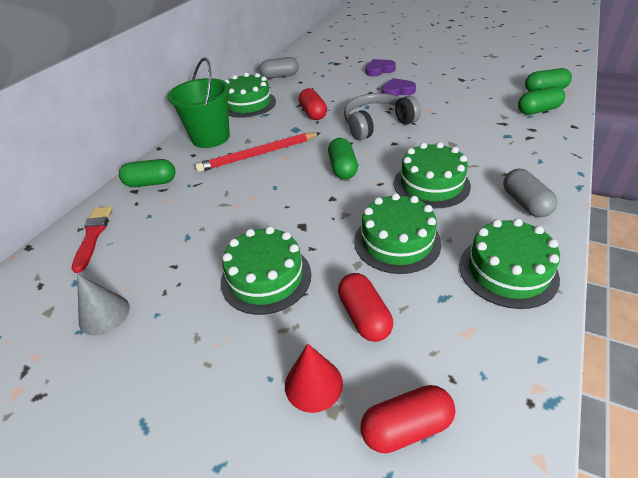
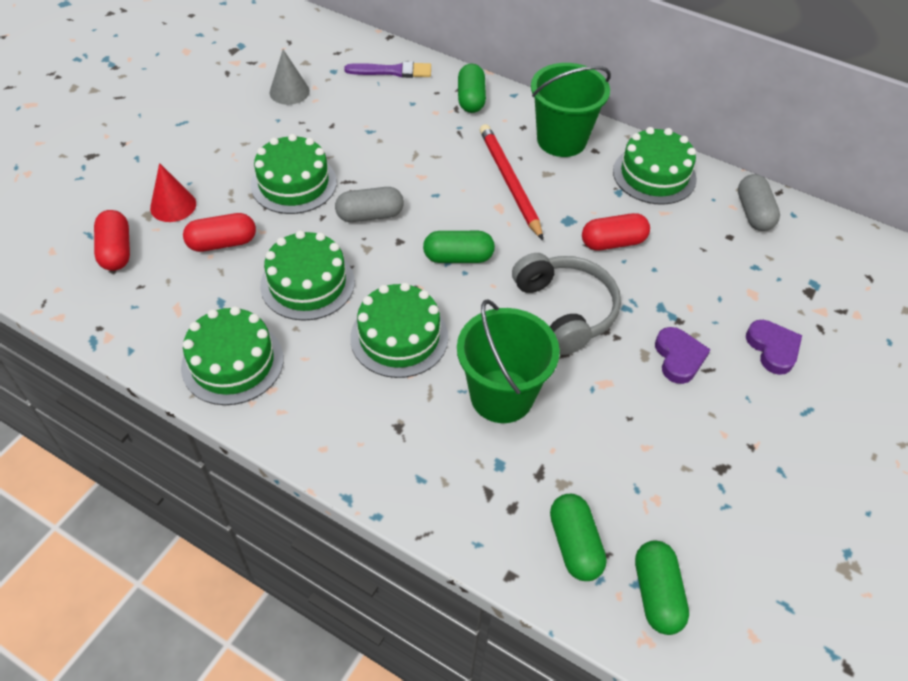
camera: 90 degrees right, 10 degrees up
red brush [72,206,112,273] -> purple brush [344,61,431,78]
grey capsule [503,169,558,217] -> grey capsule moved to [335,187,404,222]
none -> green bucket [457,299,560,423]

